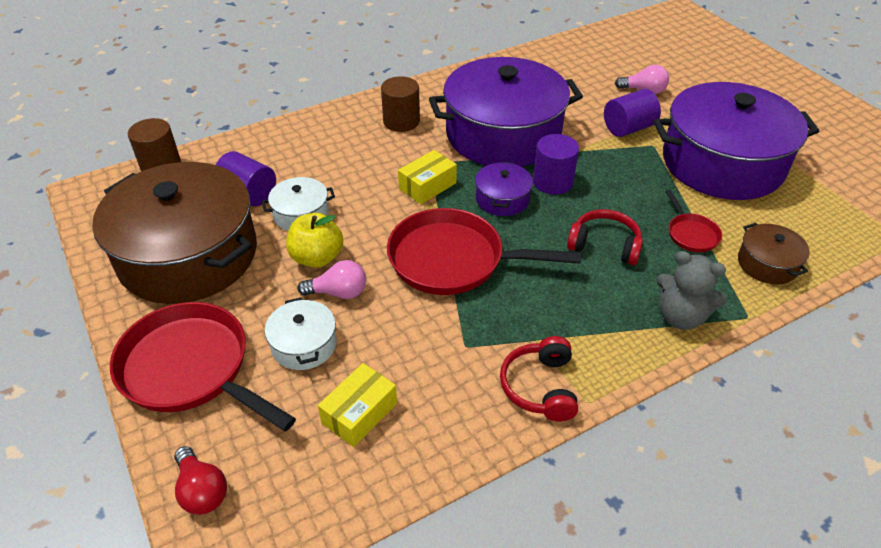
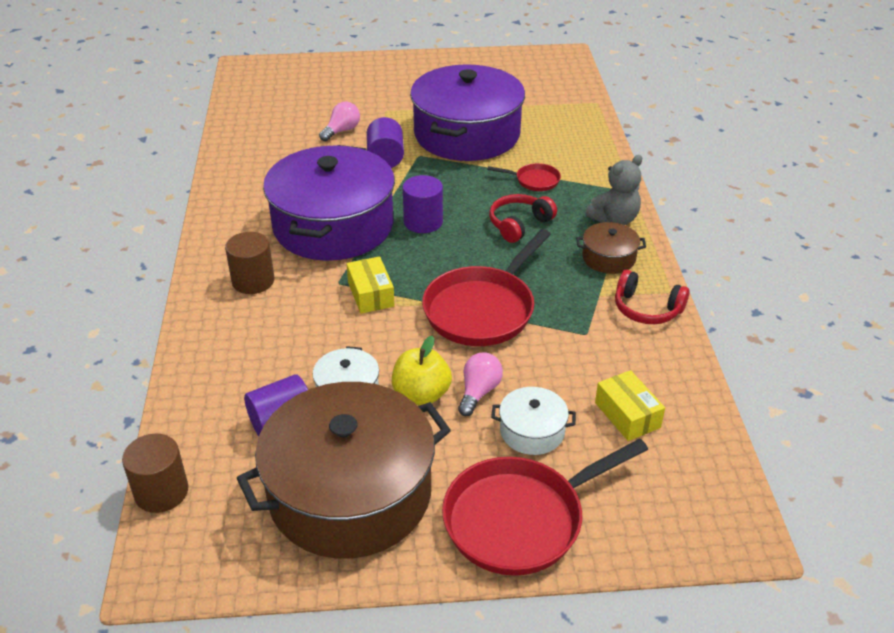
camera: 65 degrees left, 5 degrees down
red light bulb [174,446,227,515] -> none
purple pot [475,162,533,216] -> none
brown pot [738,223,810,285] -> brown pot moved to [576,222,646,274]

